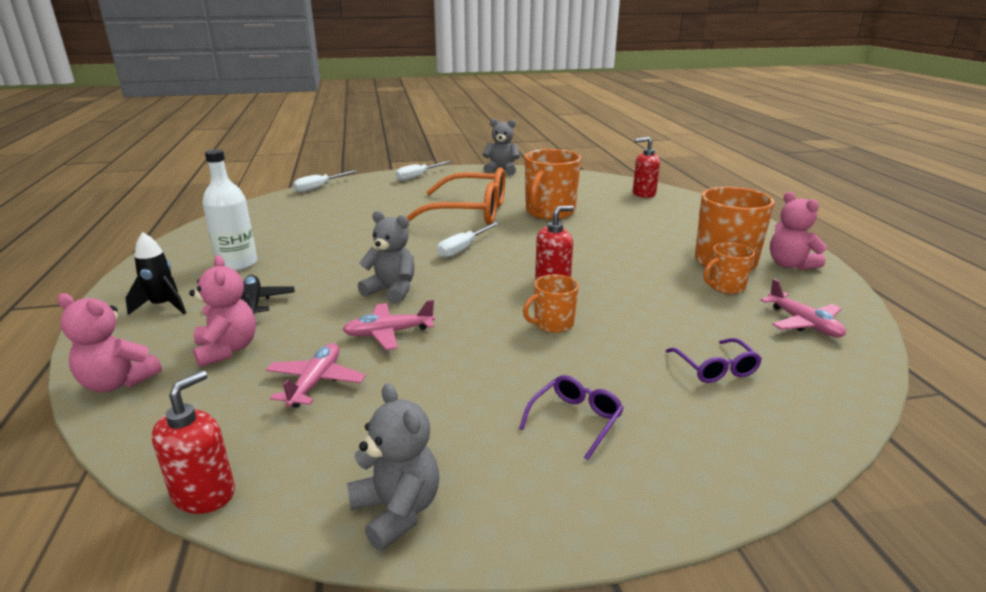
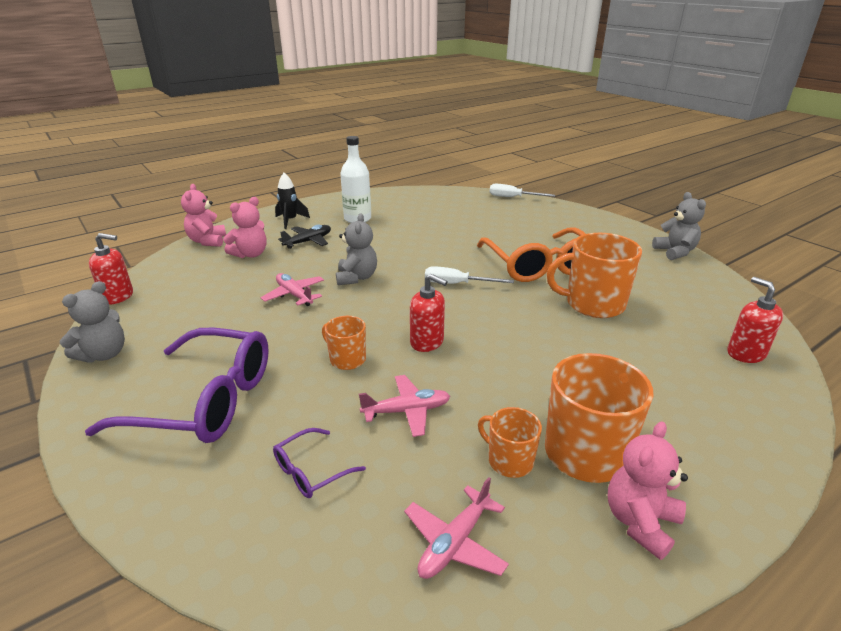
camera: 65 degrees right, 5 degrees up
pink plane [266,343,366,408] -> pink plane moved to [359,375,450,437]
white screwdriver [395,161,452,181] -> none
purple glasses [519,375,624,460] -> purple glasses [85,327,269,443], size x2.25

